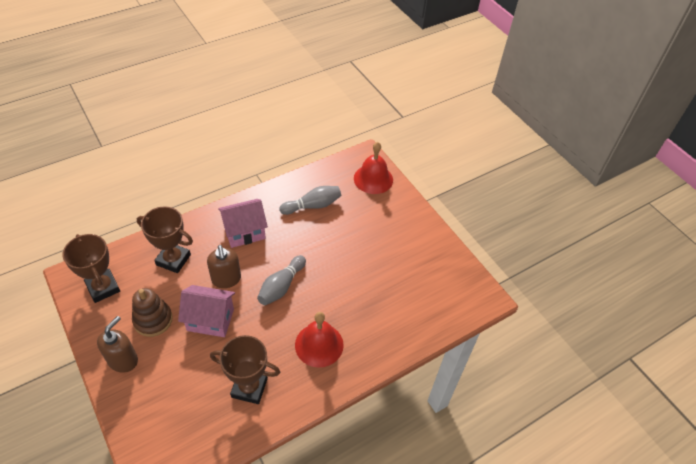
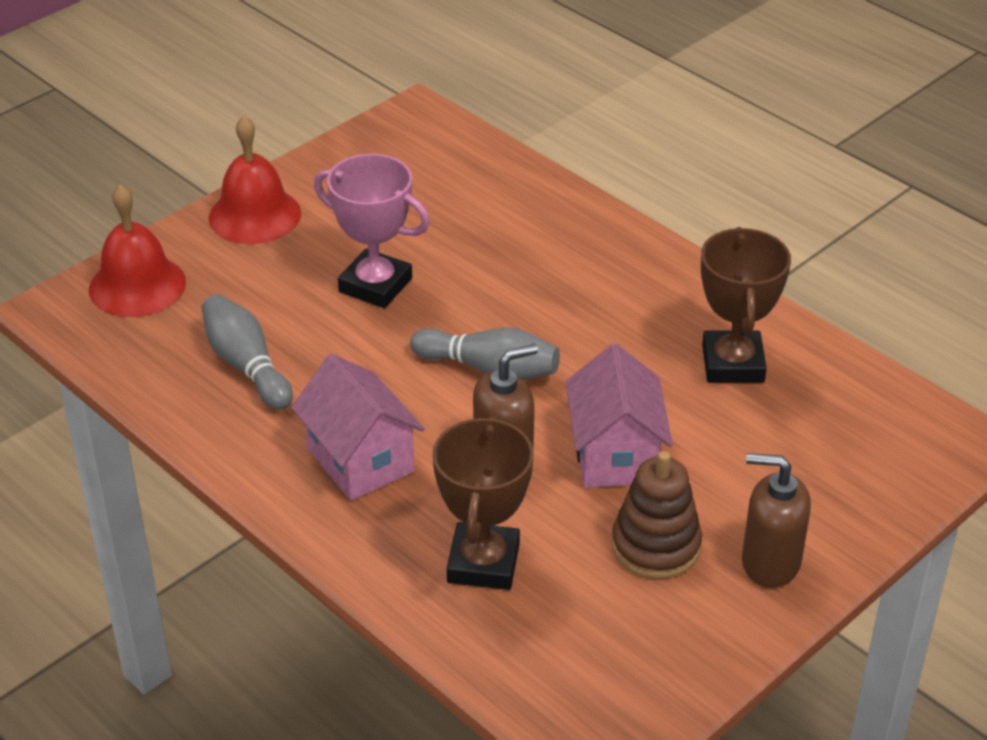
camera: 100 degrees left, 10 degrees down
brown trophy [62,234,120,303] -> none
red bell [295,312,344,368] -> red bell moved to [209,116,301,244]
none -> pink trophy [314,154,430,308]

